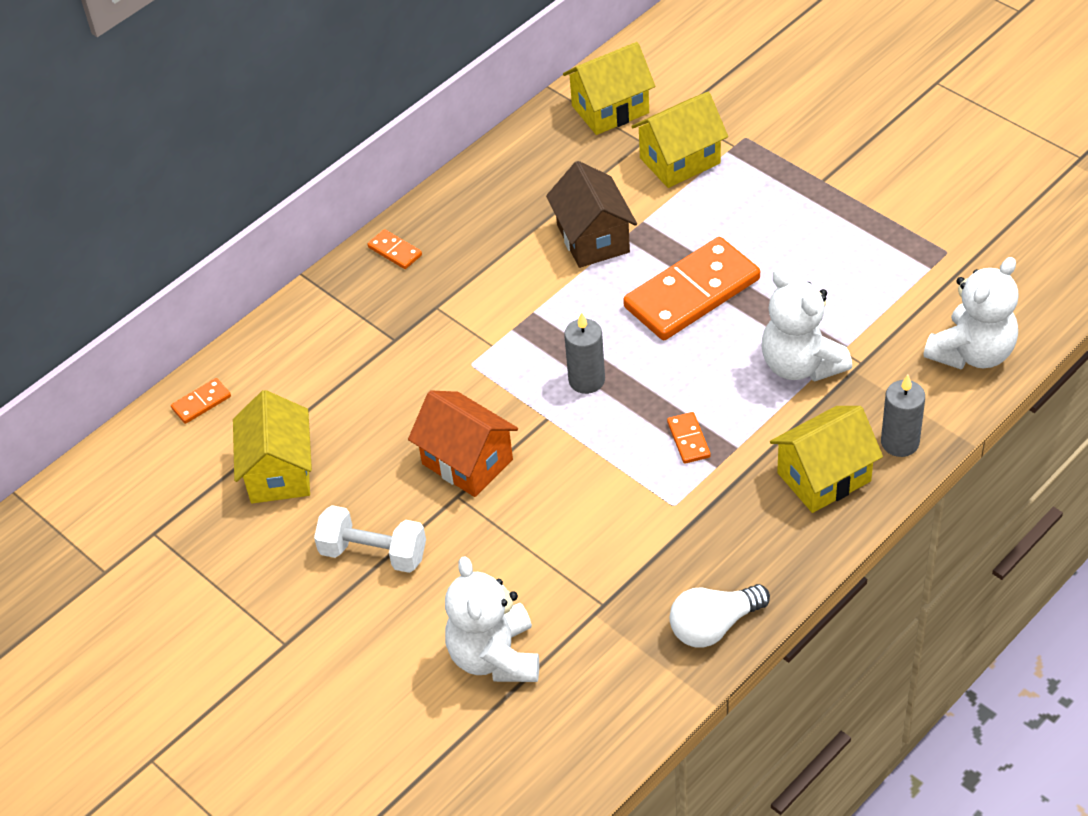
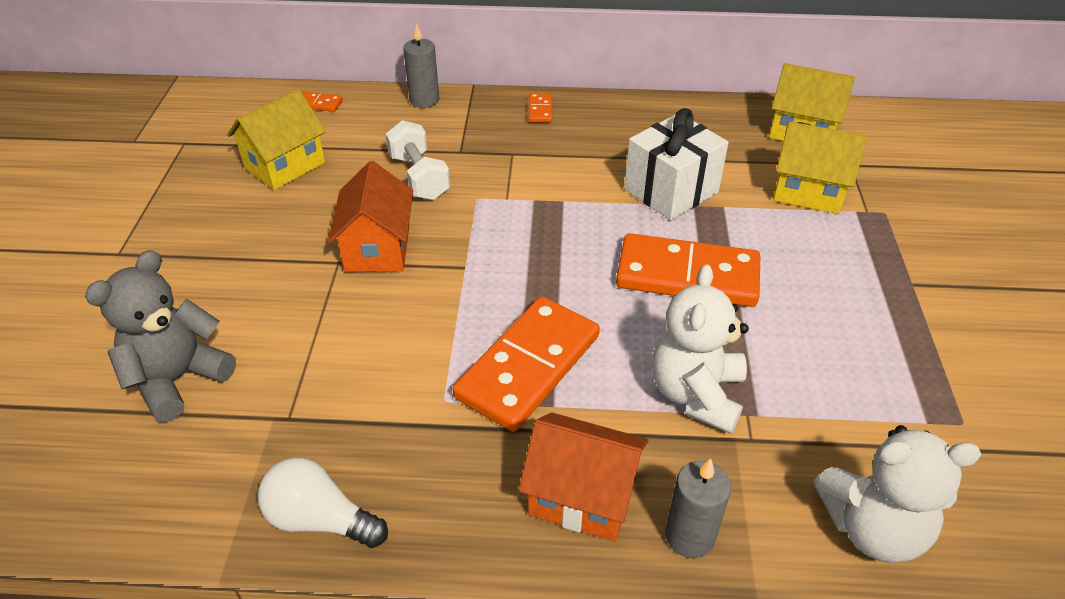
camera: 45 degrees right, 5 degrees down
white dumbbell [314,505,426,573] -> white dumbbell moved to [386,120,450,200]
white teddy bear [445,556,539,682] -> grey teddy bear [85,250,236,422]
brown house [546,161,637,268] -> white gift [624,108,729,221]
grey candle [564,312,605,394] -> grey candle moved to [403,23,439,108]
orange domino [667,412,711,464] -> orange domino [453,297,600,432], size x2.40
yellow house [770,406,883,513] -> orange house [519,412,648,542]

